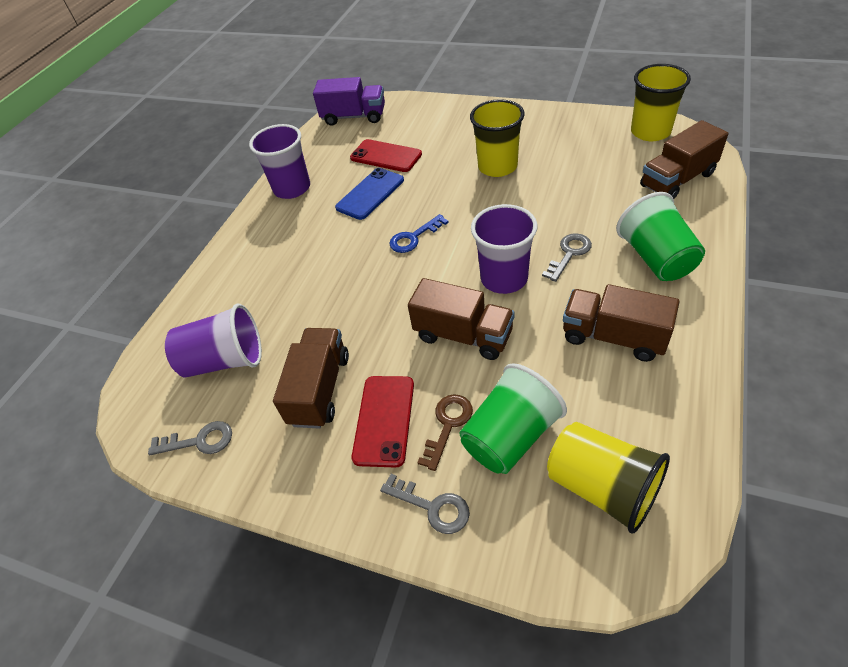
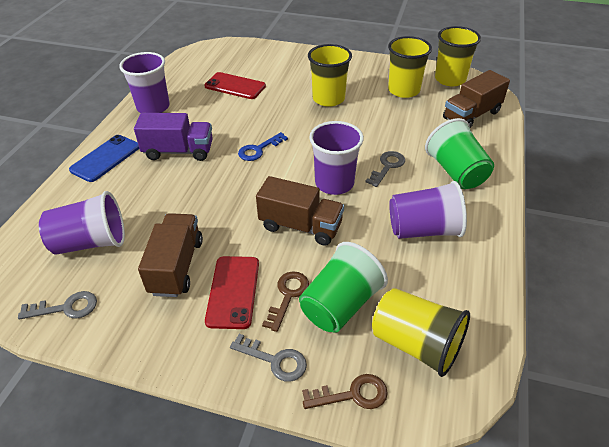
camera: 10 degrees left, 5 degrees down
purple truck [313,77,385,126] -> purple truck moved to [134,113,213,161]
blue phone [335,168,404,220] -> blue phone moved to [69,135,139,182]
brown truck [563,284,679,362] -> purple cup [389,181,467,239]
none -> brown key [302,374,388,409]
none -> yellow cup [388,36,432,98]

